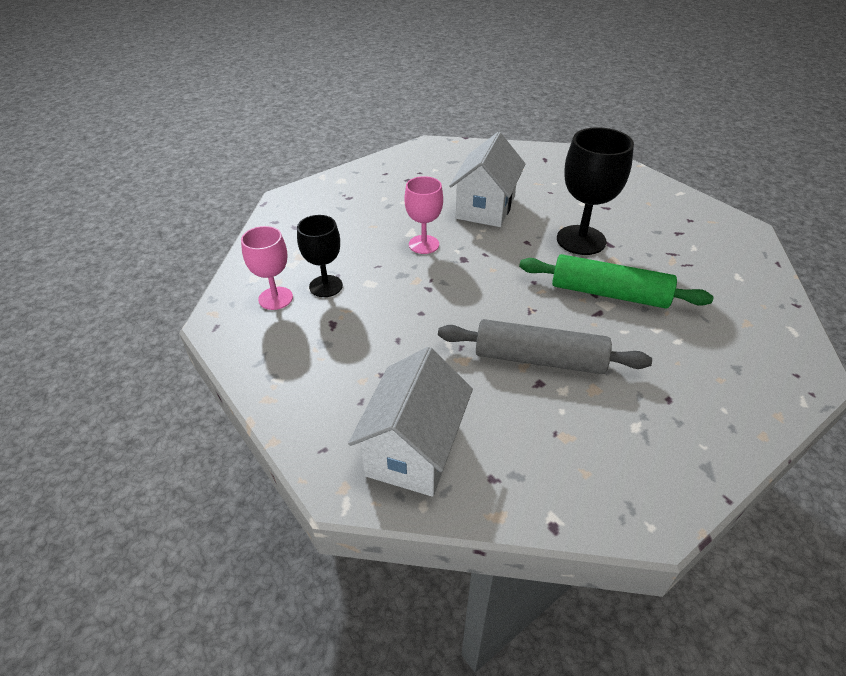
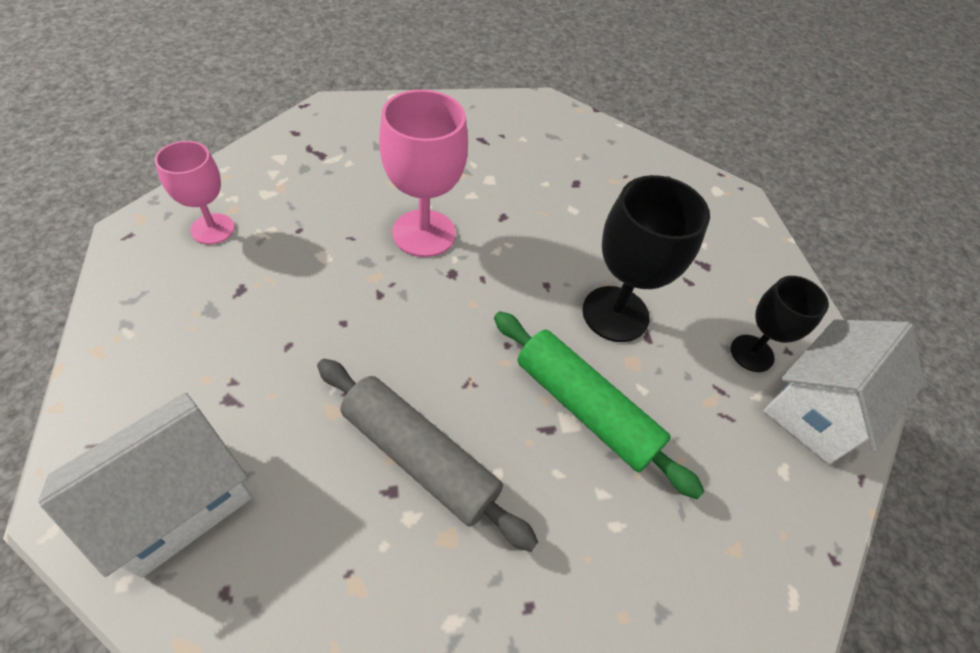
camera: 20 degrees right, 10 degrees up
black goblet [297,215,343,297] -> black goblet moved to [731,276,829,372]
pink goblet [405,176,443,254] -> pink goblet [379,90,468,257], size x1.59
white house [449,132,526,227] -> white house moved to [764,320,925,464]

